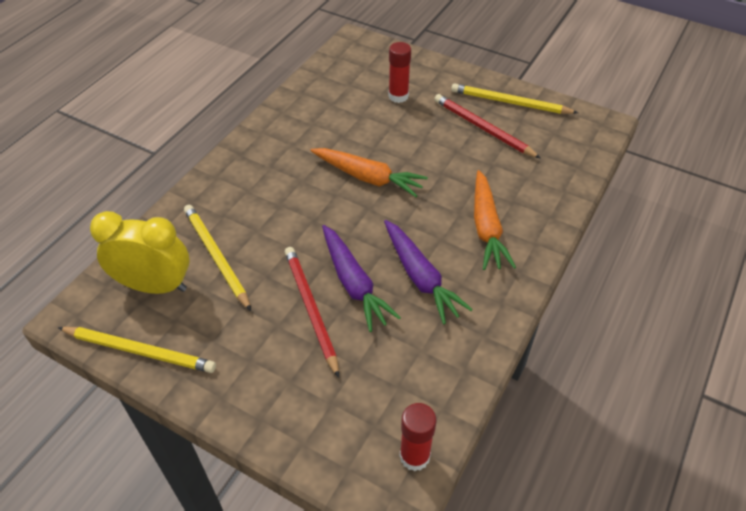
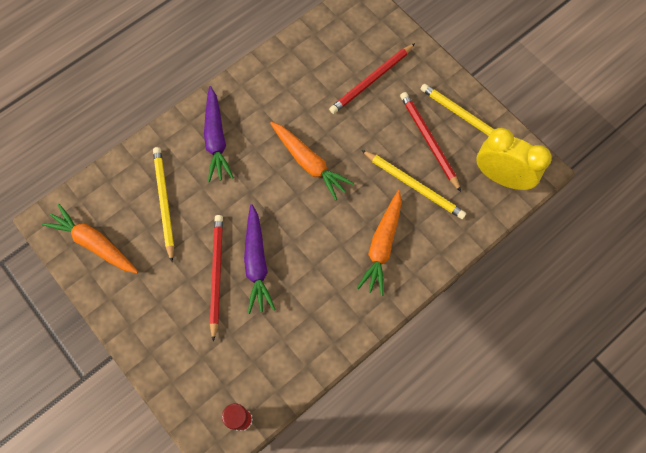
camera: 20 degrees right, 20 degrees up
yellow pencil [58,327,216,373] -> yellow pencil moved to [361,150,466,219]
yellow clock [90,211,190,294] -> yellow clock moved to [477,128,552,190]
purple carrot [384,220,473,324] -> purple carrot moved to [204,86,234,182]
red glue stick [389,42,411,103] -> red pencil [329,43,415,114]
none -> orange carrot [42,204,138,273]

